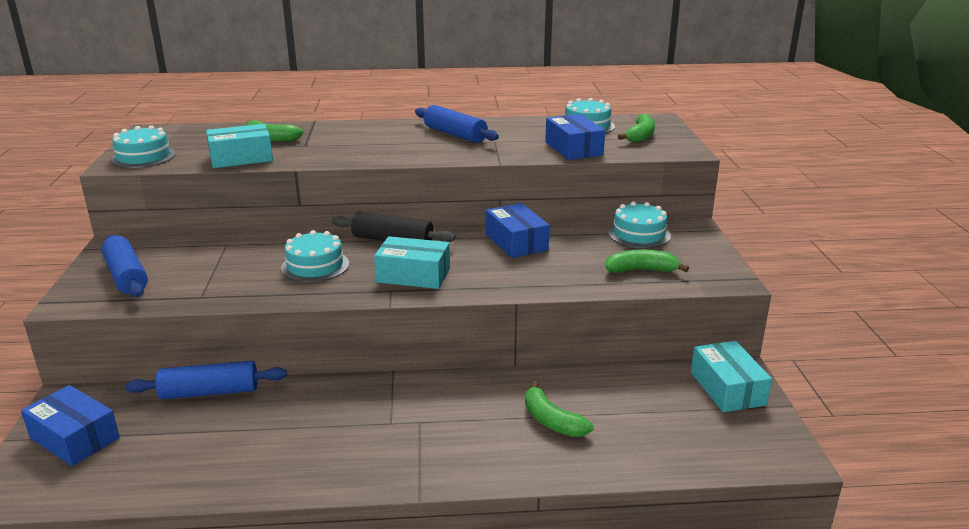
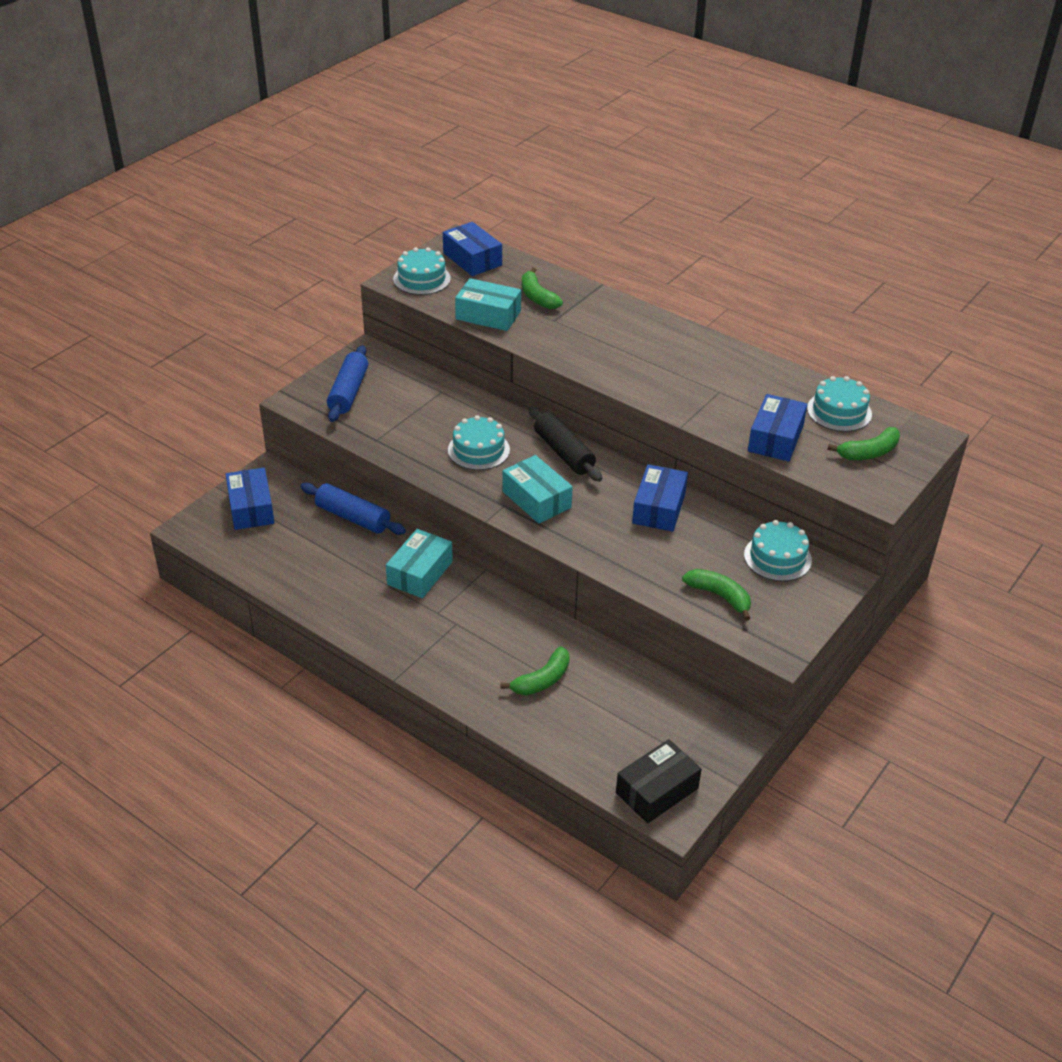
camera: 40 degrees right, 15 degrees up
blue rolling pin [415,105,499,143] -> none
green banana [525,381,594,437] -> green banana turned 135 degrees counterclockwise [500,646,570,695]
turquoise box [691,341,772,412] -> turquoise box moved to [386,529,453,598]
none -> blue box [443,222,502,276]
none -> black box [616,739,702,823]

